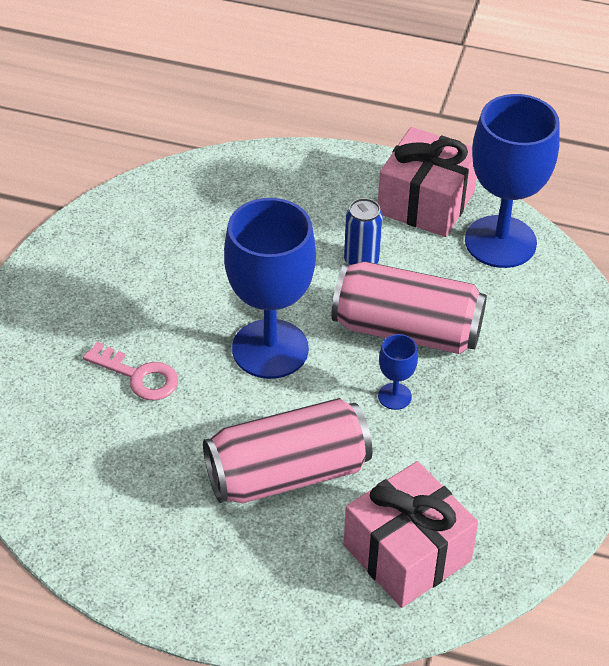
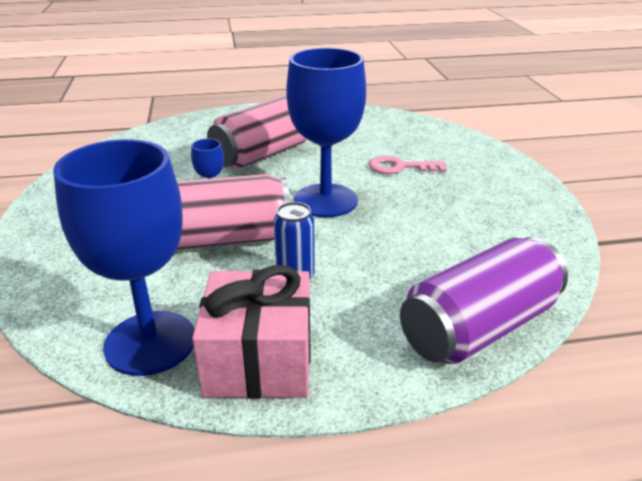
camera: 155 degrees right, 15 degrees down
pink gift [344,461,478,608] -> none
none -> purple can [400,237,568,364]

